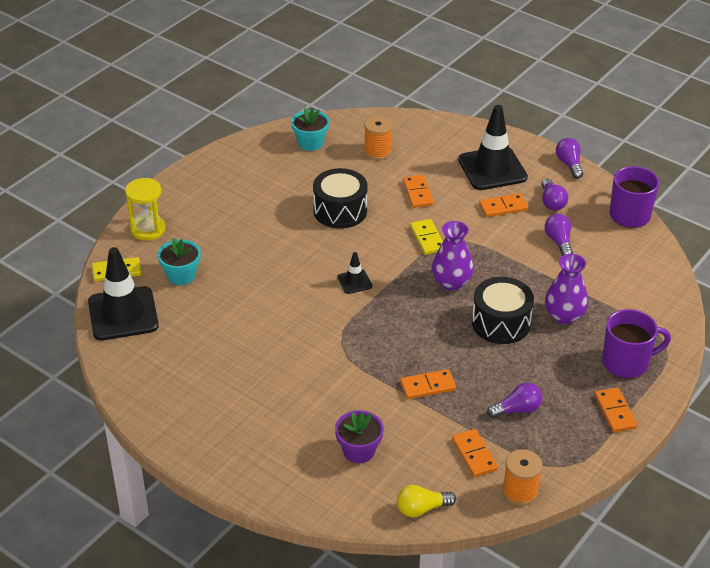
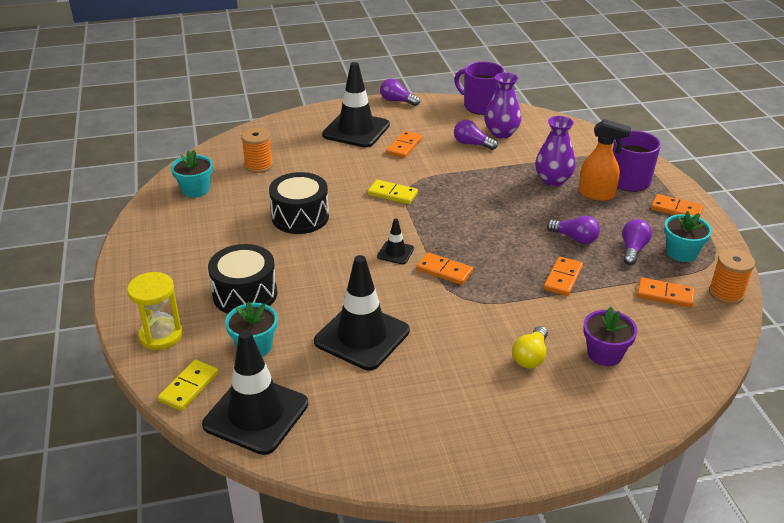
camera: 50 degrees left, 5 degrees down
yellow light bulb [397,485,456,517] -> yellow light bulb moved to [512,326,548,368]
orange domino [403,175,434,208] -> orange domino moved to [416,253,473,285]
purple vase [431,221,474,291] -> purple vase moved to [484,72,521,139]
black drum [472,277,534,344] -> black drum moved to [208,244,277,314]
purple light bulb [541,178,568,211] -> purple light bulb moved to [547,216,600,244]
none -> black traffic cone [314,255,410,370]
none -> orange spray bottle [579,119,631,201]
none -> turquoise flower pot [664,211,712,262]

